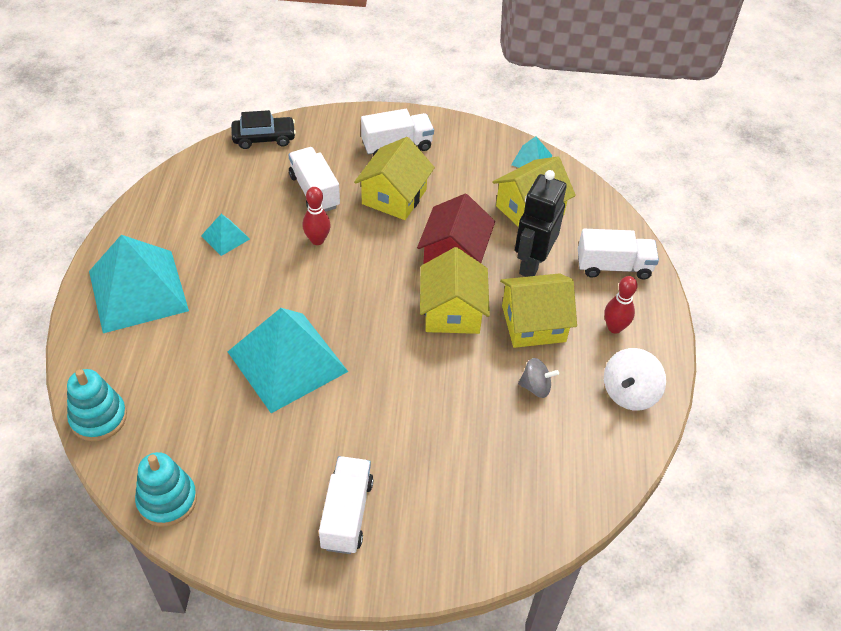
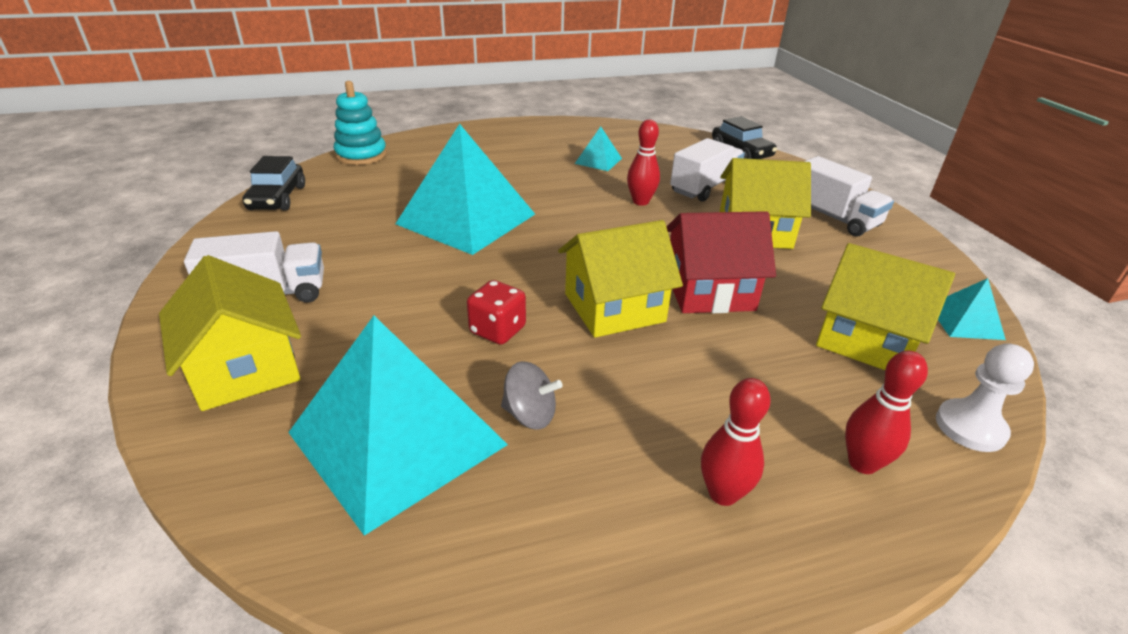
camera: 70 degrees right, 15 degrees down
turquoise pyramid [89,235,189,333] -> turquoise pyramid moved to [288,316,508,536]
turquoise stacking toy [135,452,197,527] -> black car [242,156,305,211]
yellow house [500,273,577,348] -> yellow house moved to [159,255,301,411]
black robot [515,170,567,277] -> none
grey spinning top [518,358,559,398] -> grey spinning top turned 60 degrees counterclockwise [501,361,562,429]
white truck [578,229,659,279] -> red bowling pin [845,351,928,474]
white spinning top [604,348,666,411] -> none
none -> red dice [467,280,526,345]
none -> white pawn [936,343,1034,452]

